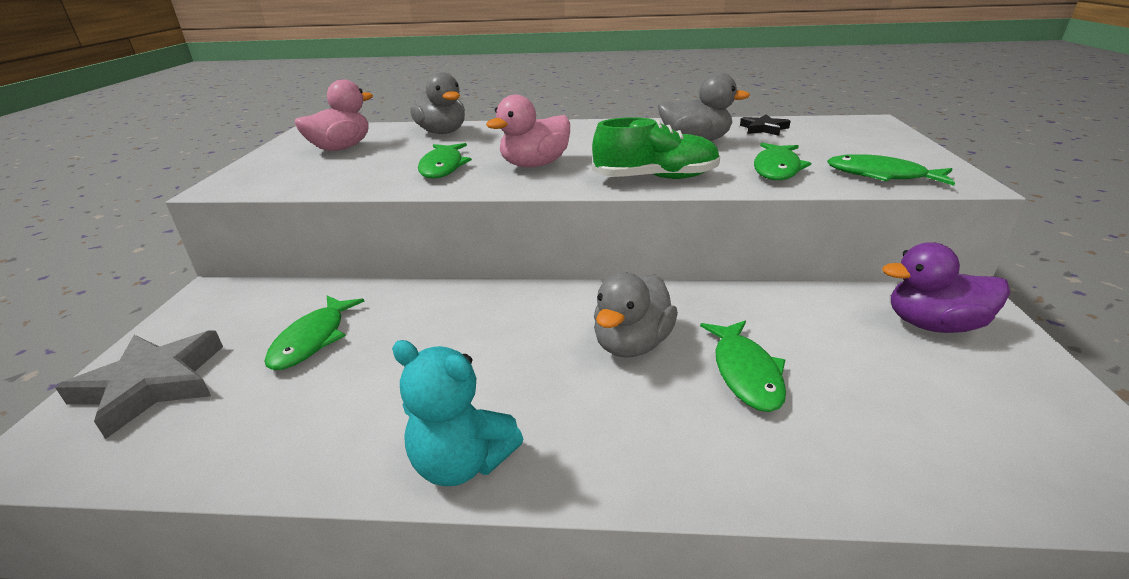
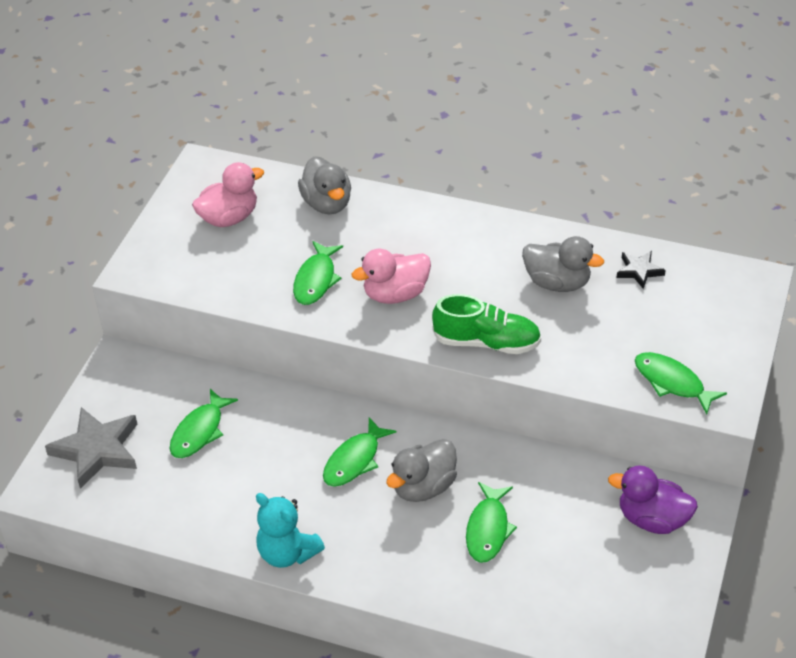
camera: 15 degrees right, 15 degrees up
green fish [754,143,811,180] -> green fish moved to [323,417,396,487]

